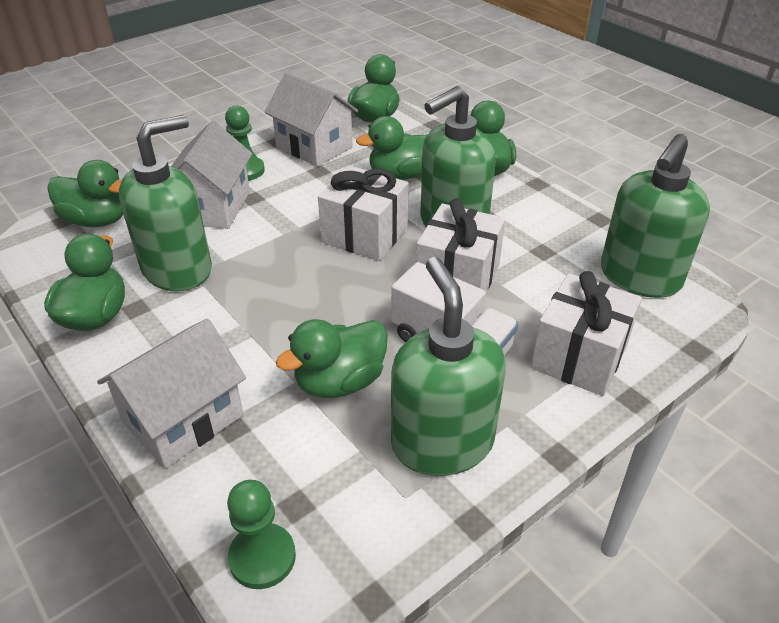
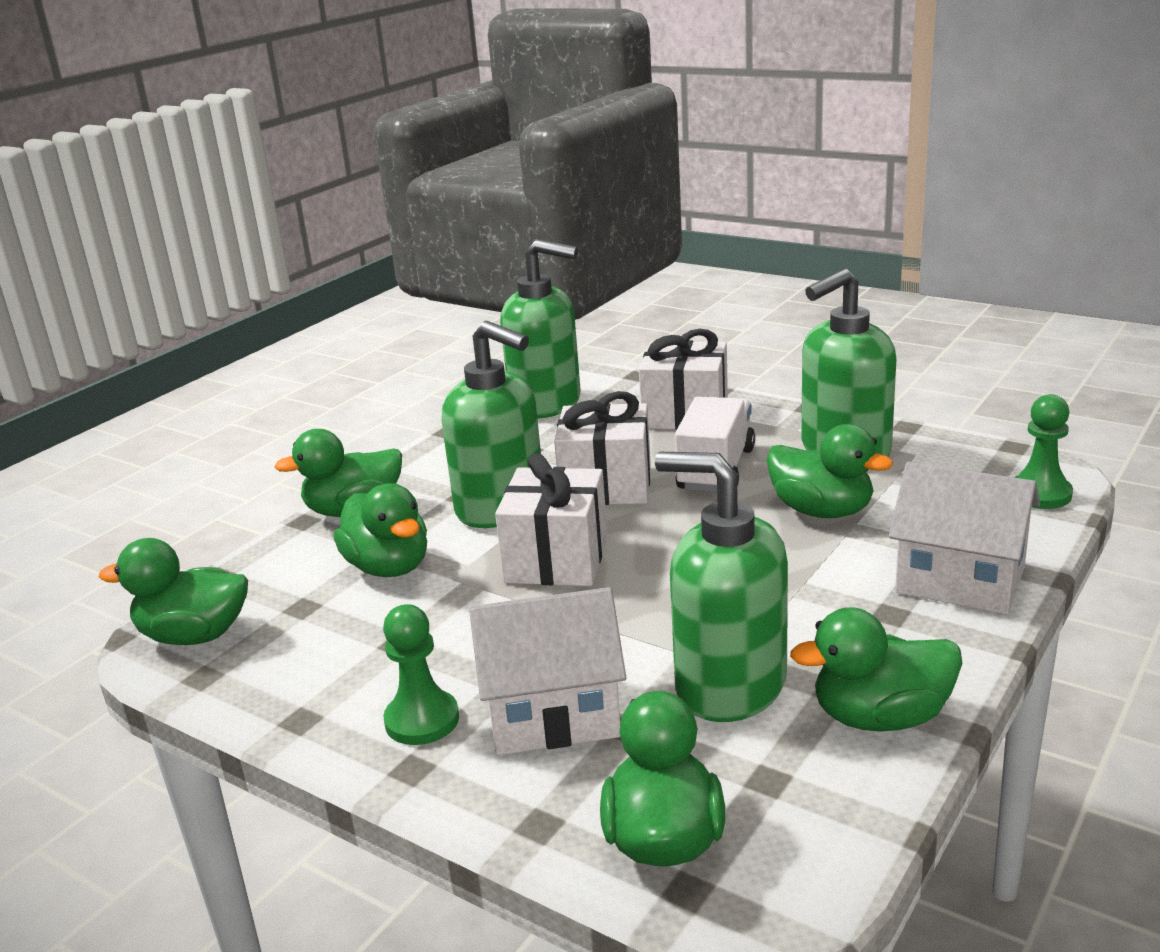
camera: 105 degrees left, 15 degrees down
white house [265,73,358,167] -> none

